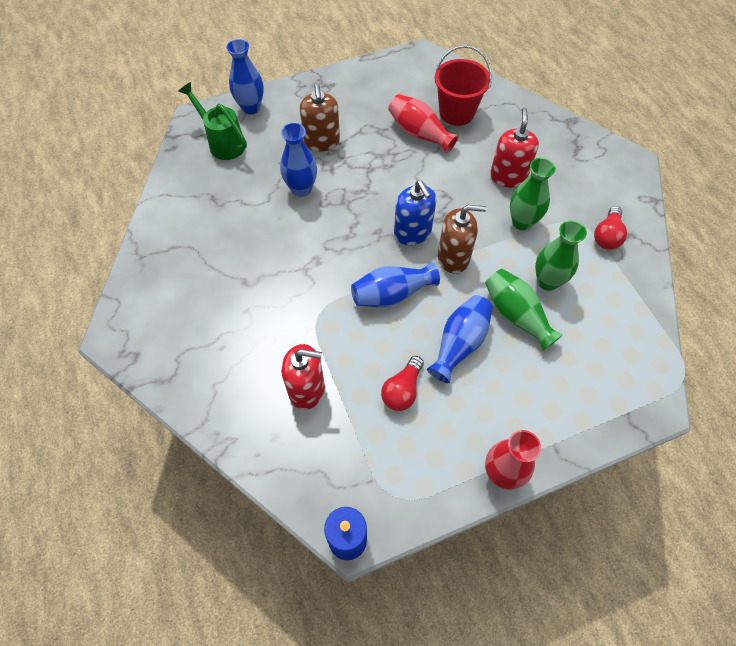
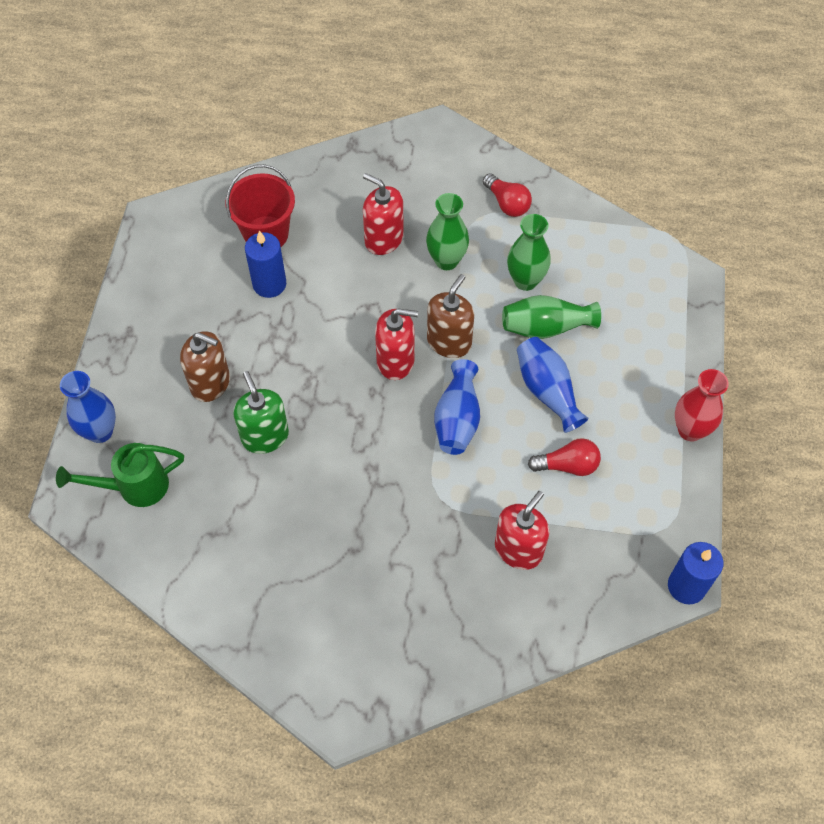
camera: 60 degrees left, 0 degrees up
blue vase [280,123,317,197] -> green soap dispenser [233,371,289,454]
red light bulb [381,356,424,411] -> red light bulb turned 60 degrees counterclockwise [528,438,601,476]
red vase [388,94,459,154] -> blue candle [245,231,286,298]
blue soap dispenser [394,180,436,245] -> red soap dispenser [375,308,418,380]

